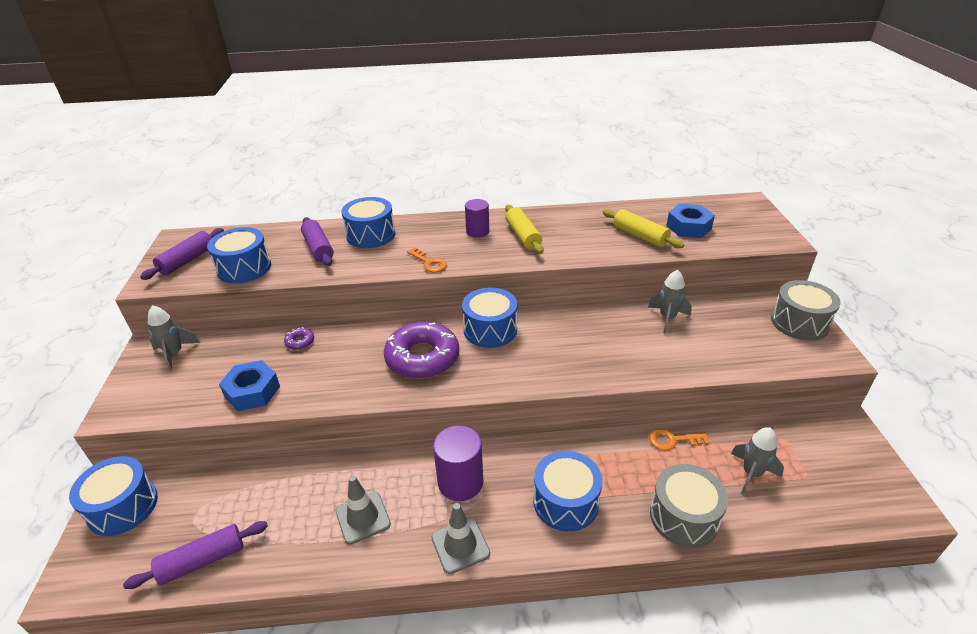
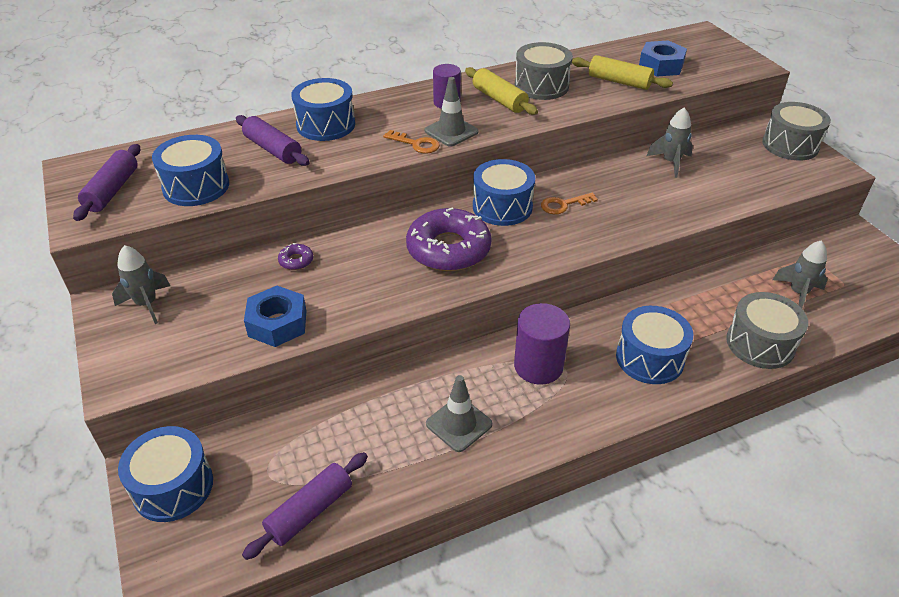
camera: 20 degrees left, 5 degrees up
grey traffic cone [431,503,490,574] -> grey traffic cone moved to [424,77,479,147]
orange key [649,429,710,451] -> orange key moved to [541,193,598,214]
none -> grey drum [515,42,573,100]

